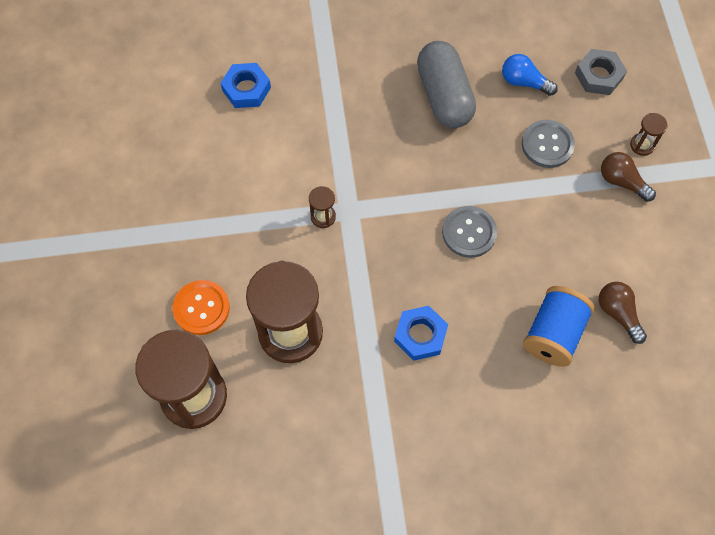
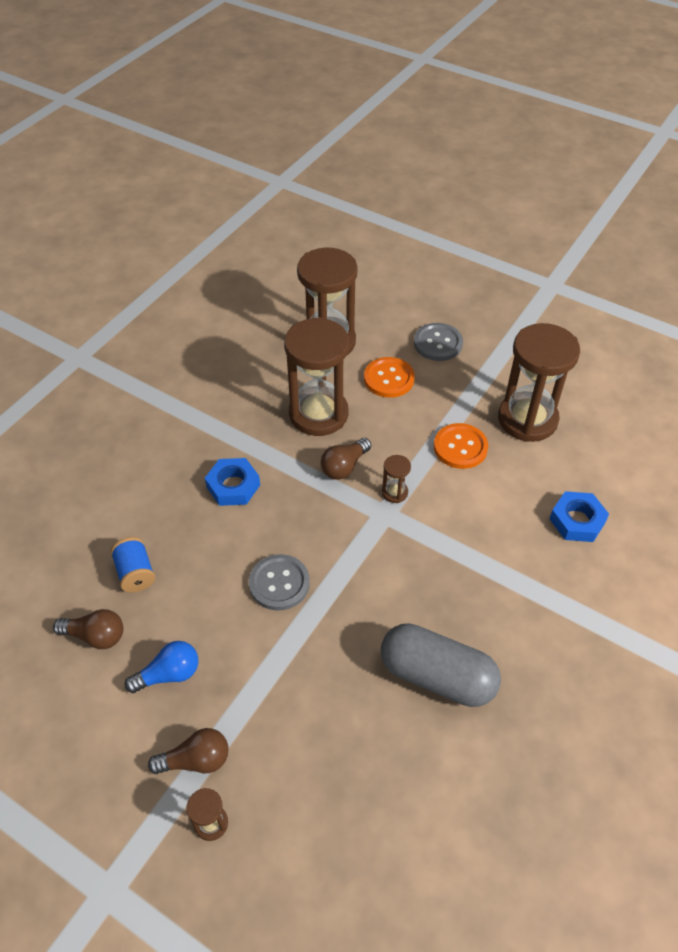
camera: 130 degrees right, 15 degrees down
blue light bulb [502,54,558,96] -> blue light bulb moved to [124,641,198,693]
grey button [522,120,575,168] -> grey button moved to [414,323,463,361]
blue spool [523,286,594,367] -> blue spool [110,537,155,592], size x0.65
grey nut [575,49,627,95] -> none
none -> brown light bulb [321,438,371,480]
none -> orange button [434,423,488,469]
none -> brown hourglass [498,323,580,442]

